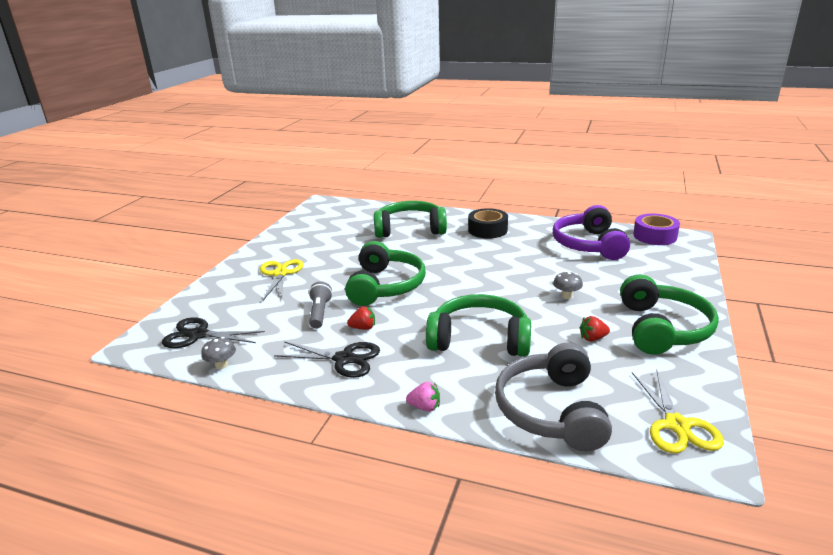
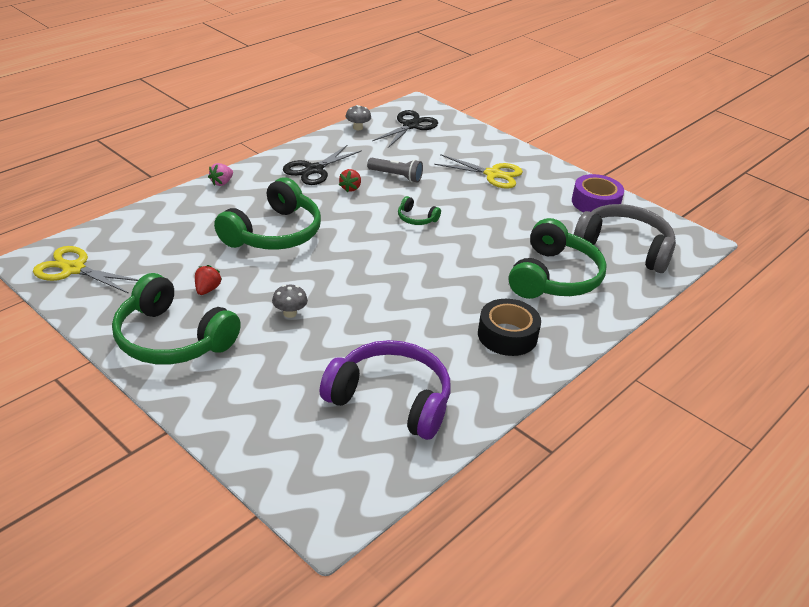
camera: 110 degrees right, 10 degrees up
green headphones [345,241,426,306] -> green headphones [398,196,441,225], size x0.43
grey headphones [495,343,612,451] -> grey headphones moved to [574,204,676,273]
purple tape [633,213,680,245] -> purple tape moved to [572,174,624,212]

